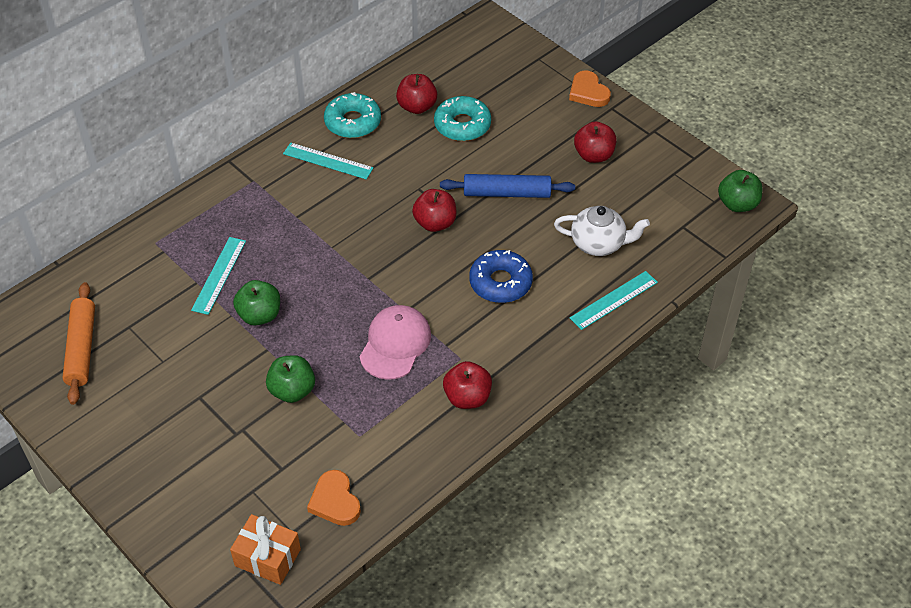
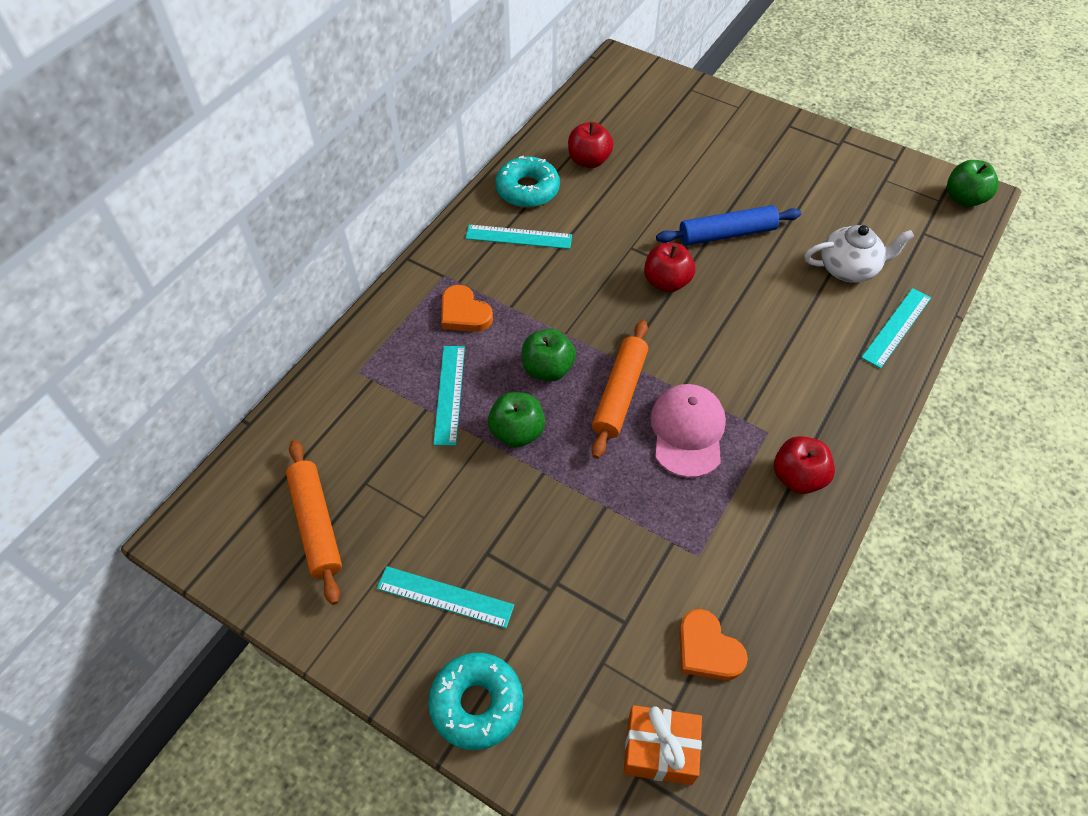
camera: 15 degrees left, 5 degrees up
green apple [266,355,315,403] -> green apple moved to [522,329,576,382]
turquoise donut [434,96,491,141] -> turquoise donut moved to [428,653,523,750]
blue donut [469,250,533,303] -> none
orange heart [569,70,611,107] -> orange heart moved to [441,285,493,332]
red apple [574,121,616,163] -> none
none -> turquoise ruler [377,566,514,628]
none -> orange rolling pin [592,320,648,459]

